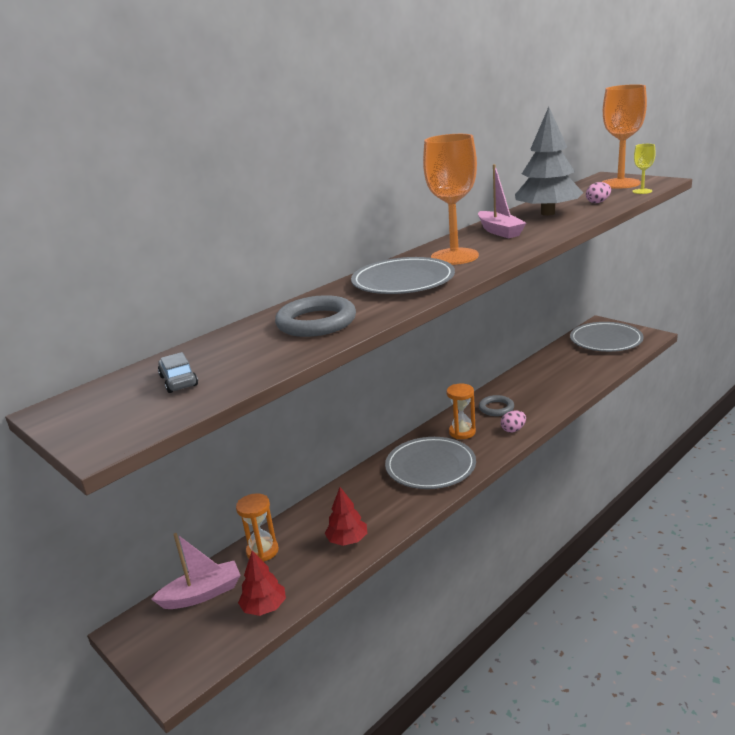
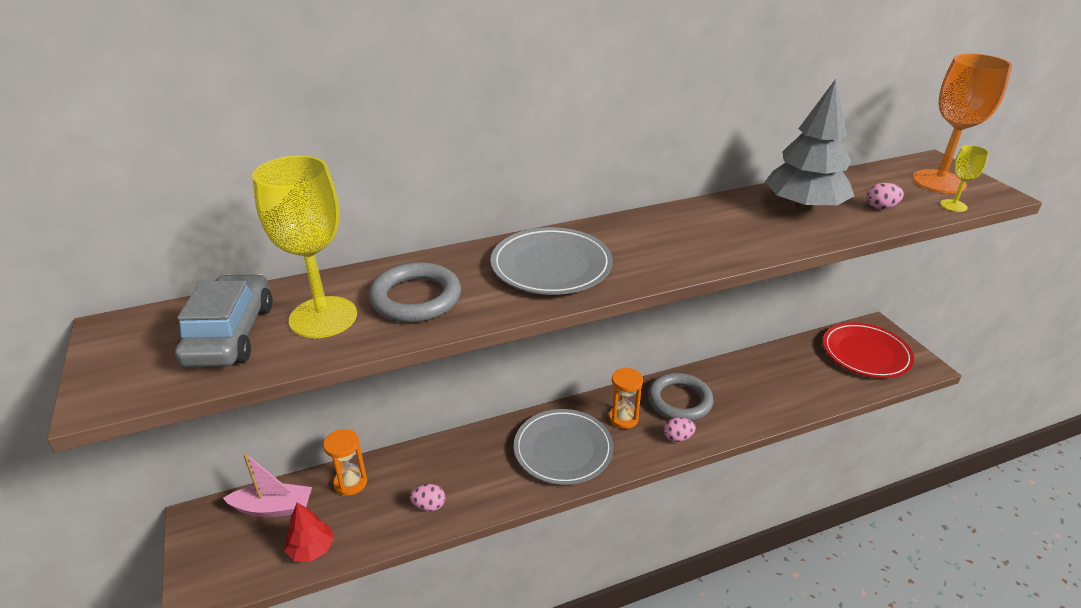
camera: 20 degrees right, 10 degrees up
grey car [158,352,198,393] -> grey car [175,274,273,367], size x1.94
red tree [325,487,367,546] -> pink egg [410,484,445,511]
orange goblet [423,134,479,265] -> none
pink boat [478,164,526,239] -> none
grey ring [479,395,514,416] -> grey ring [648,373,713,421], size x1.61
grey plate [570,322,644,352] -> red plate [823,322,914,378]
none -> yellow goblet [252,155,357,338]

